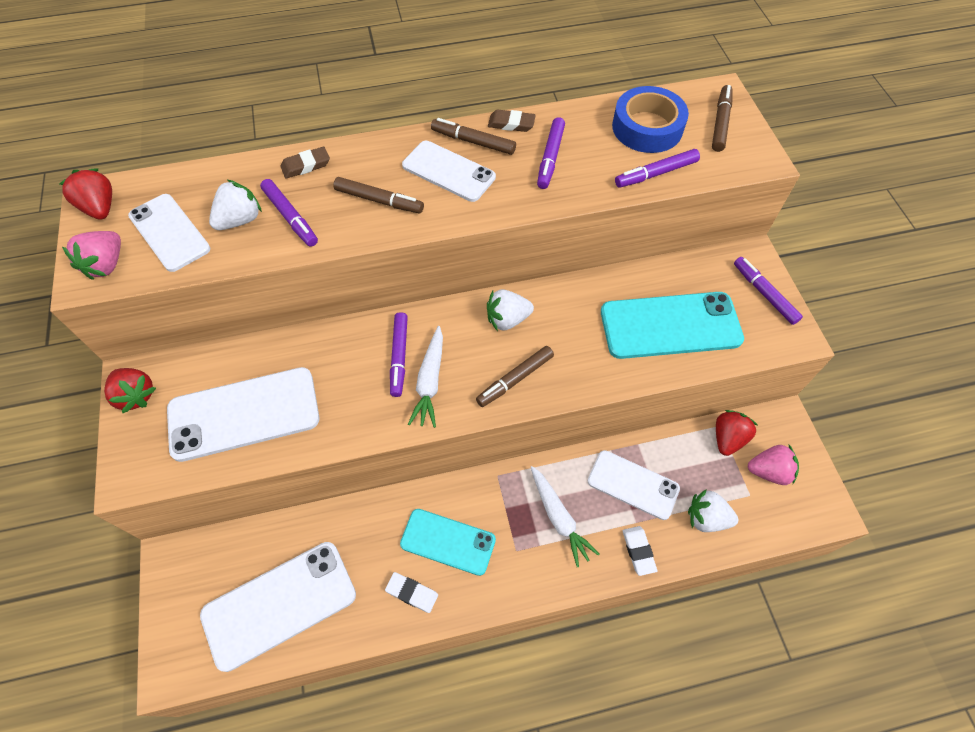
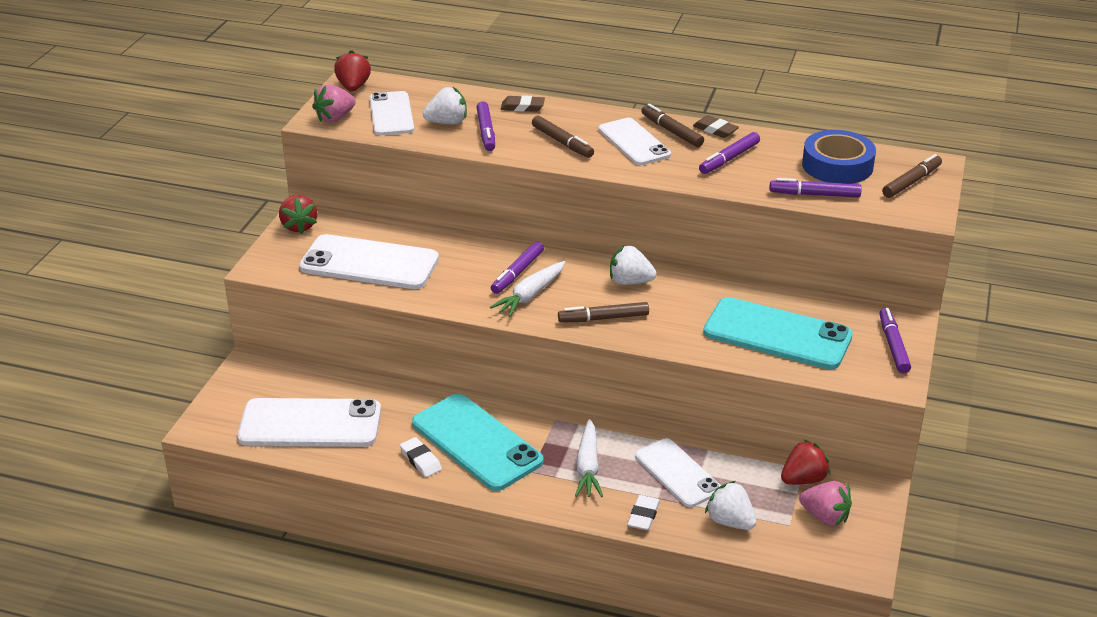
camera: 30 degrees right, 25 degrees down
turquoise phone [400,509,496,576] -> turquoise phone [412,394,543,491], size x1.53

